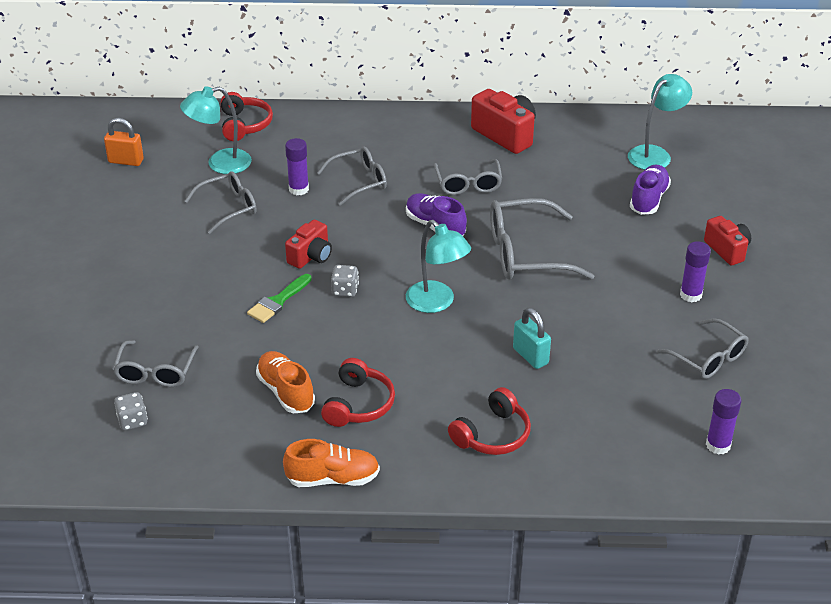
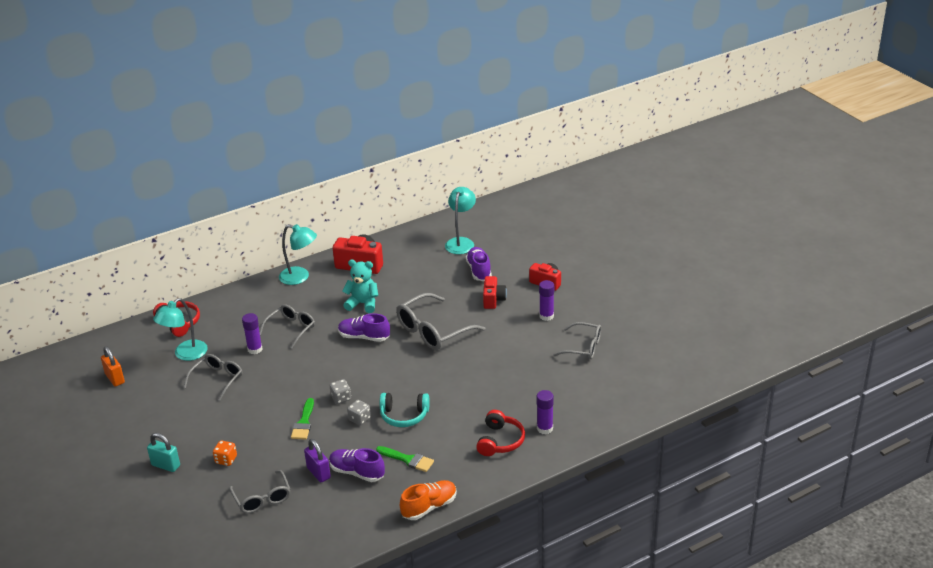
camera: 30 degrees left, 5 degrees down
orange padlock [104,118,144,166] -> orange padlock turned 75 degrees clockwise [101,346,125,387]
grey dice [114,392,148,430] -> grey dice moved to [347,400,371,426]
orange shoe [256,351,315,413] -> purple shoe [329,448,385,482]
red camera [285,220,332,269] -> red camera moved to [483,276,507,309]
red headphones [321,358,395,427] -> green brush [376,446,434,472]
turquoise lamp [406,220,471,313] -> turquoise lamp moved to [279,224,317,285]
grey glasses [434,159,502,195] -> turquoise teddy bear [342,260,378,313]
turquoise padlock [513,308,551,369] -> turquoise padlock moved to [147,433,180,472]
purple glue stick [706,389,742,455] -> purple glue stick moved to [537,390,554,434]
none -> orange dice [213,441,237,466]
none -> purple padlock [304,439,331,482]
none -> turquoise headphones [380,393,430,427]

